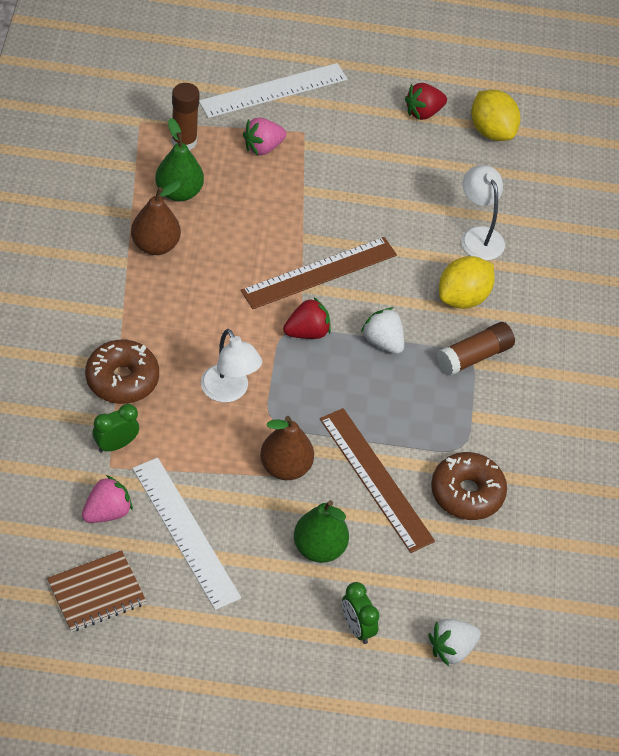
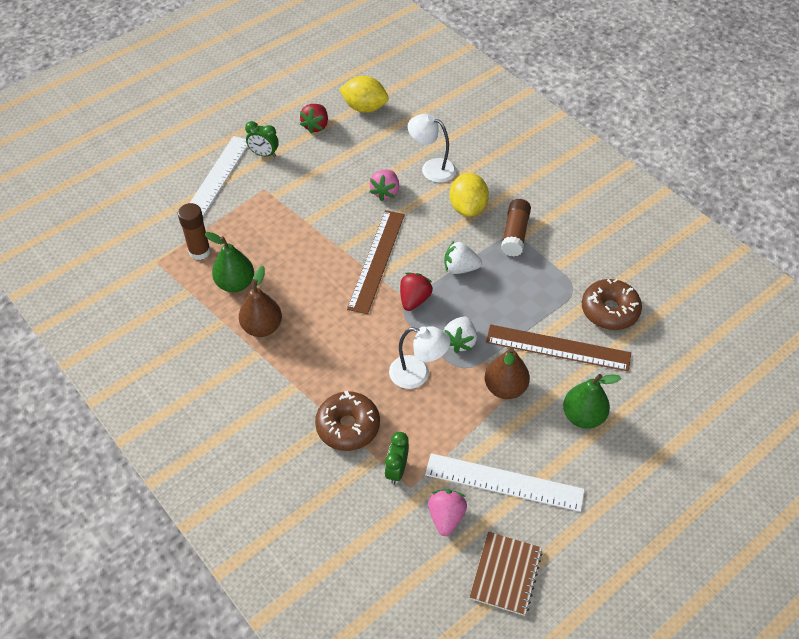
camera: 40 degrees left, 0 degrees up
pink strawberry [243,118,286,155] -> pink strawberry moved to [369,169,399,201]
green clock [342,582,380,644] -> green clock moved to [245,121,279,157]
white strawberry [428,619,481,666] -> white strawberry moved to [444,316,477,353]

